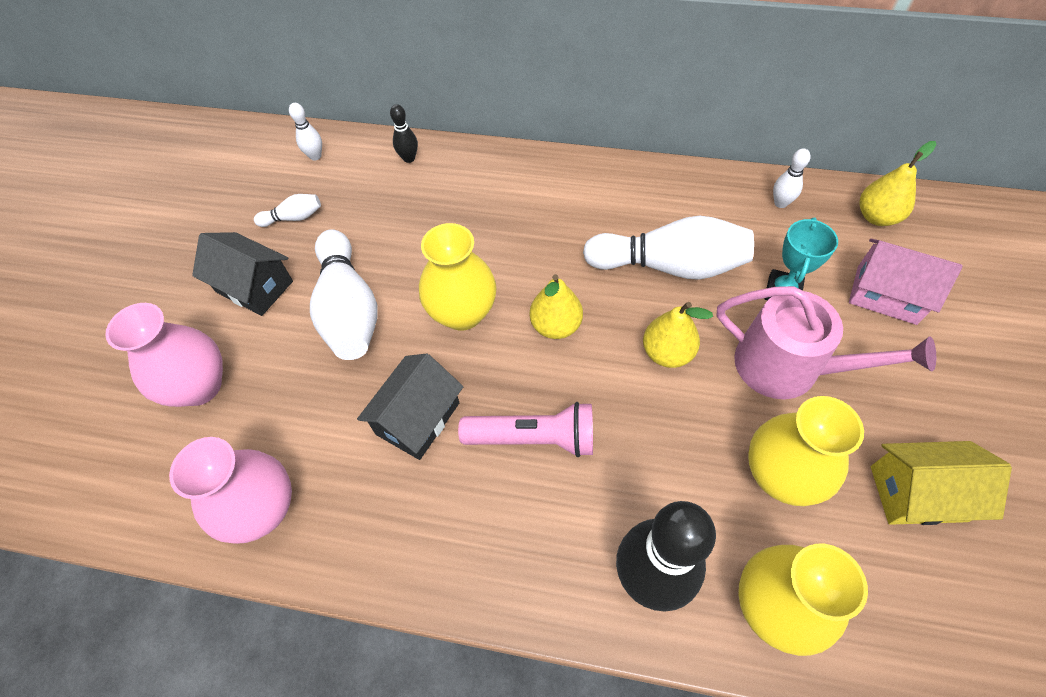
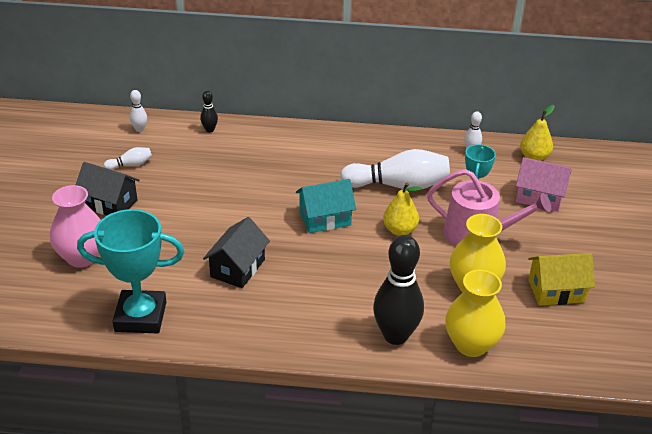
camera: 10 degrees left, 20 degrees down
pink vase [169,437,292,544] -> turquoise trophy [77,209,185,334]
white bowling pin [310,229,378,360] -> none
yellow vase [419,223,497,331] -> none
pink flashlight [458,402,593,457] -> none
yellow pear [530,274,583,339] -> turquoise house [296,179,356,233]

